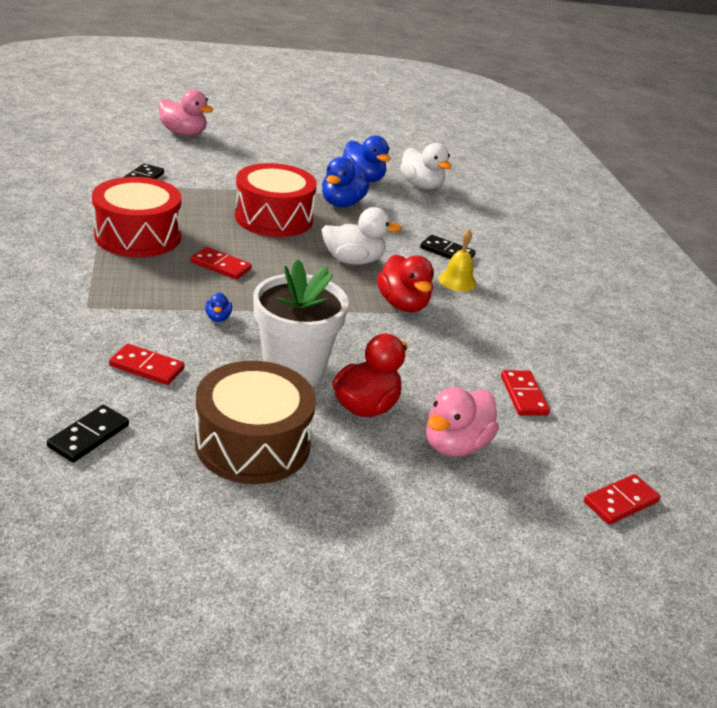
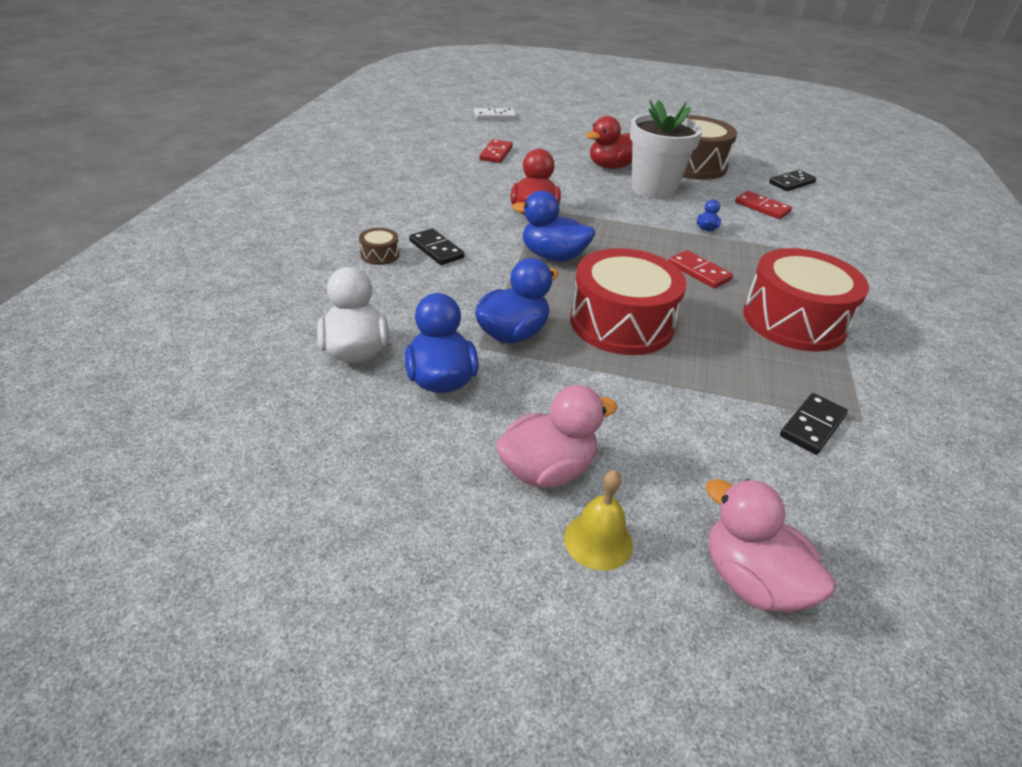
camera: 155 degrees left, 5 degrees up
white duck [322,207,401,265] -> blue duck [512,191,595,262]
pink duck [426,387,499,457] -> pink duck moved to [496,385,617,488]
yellow bell [438,229,476,292] -> yellow bell moved to [564,470,633,571]
red domino [584,474,661,525] -> white domino [474,108,516,120]
none -> brown drum [359,228,399,265]

